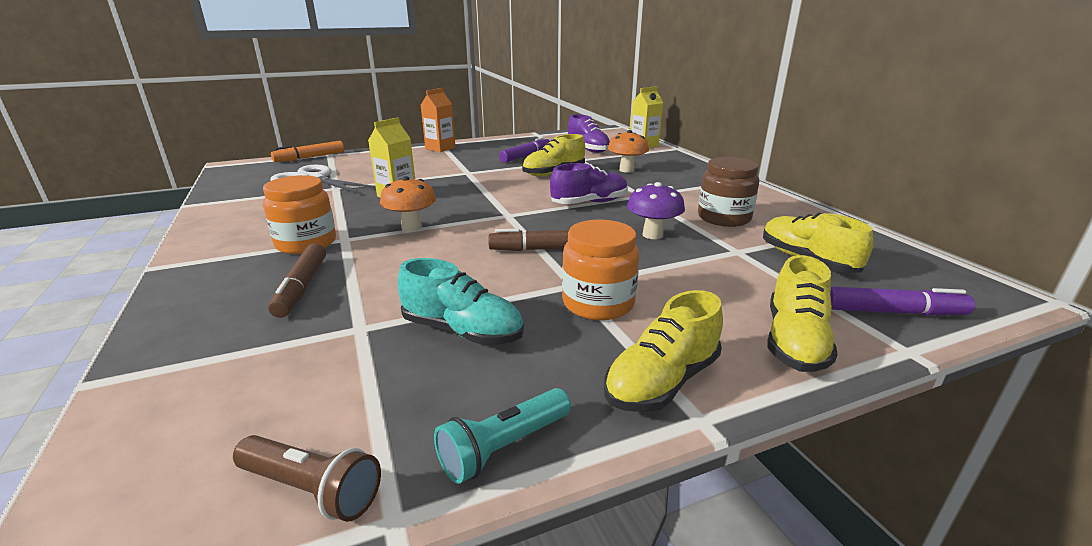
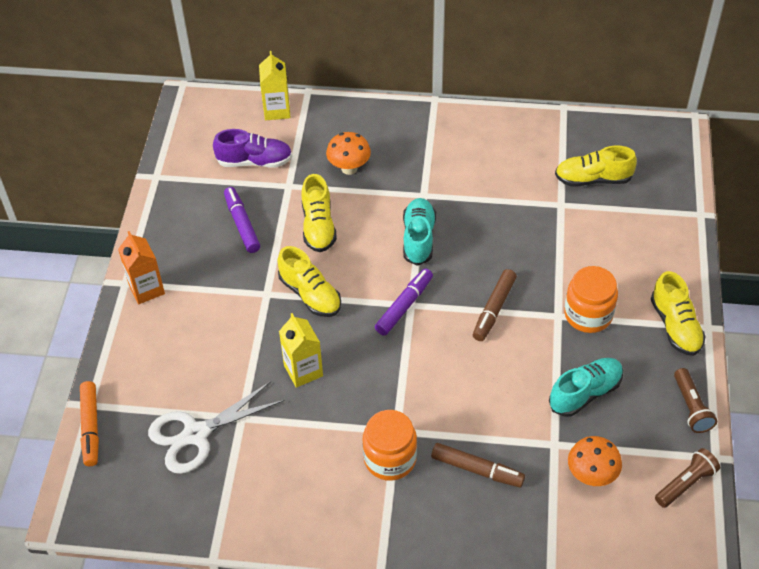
camera: 60 degrees left, 25 degrees up
orange mushroom [380,176,436,232] -> orange mushroom moved to [568,436,622,486]
turquoise flashlight [434,388,571,484] -> brown flashlight [674,368,717,433]
purple shoe [550,163,628,204] -> turquoise shoe [403,198,436,266]
purple mushroom [627,182,685,239] -> none
brown jar [698,157,759,227] -> none
yellow shoe [767,255,838,372] -> yellow shoe moved to [278,246,341,317]
purple marker [830,287,975,316] -> purple marker moved to [375,269,433,336]

